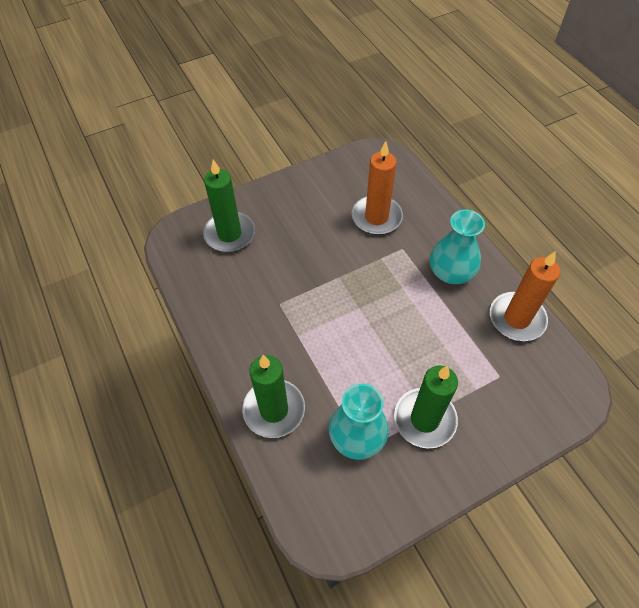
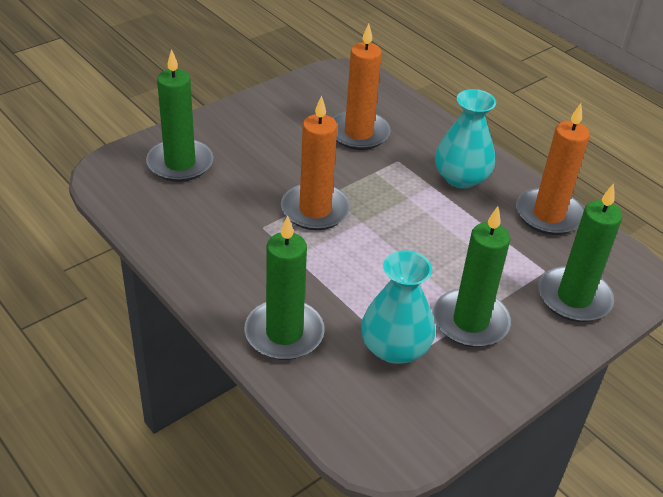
camera: 15 degrees left, 15 degrees down
none -> orange candle [281,95,350,230]
none -> green candle [539,183,622,322]

